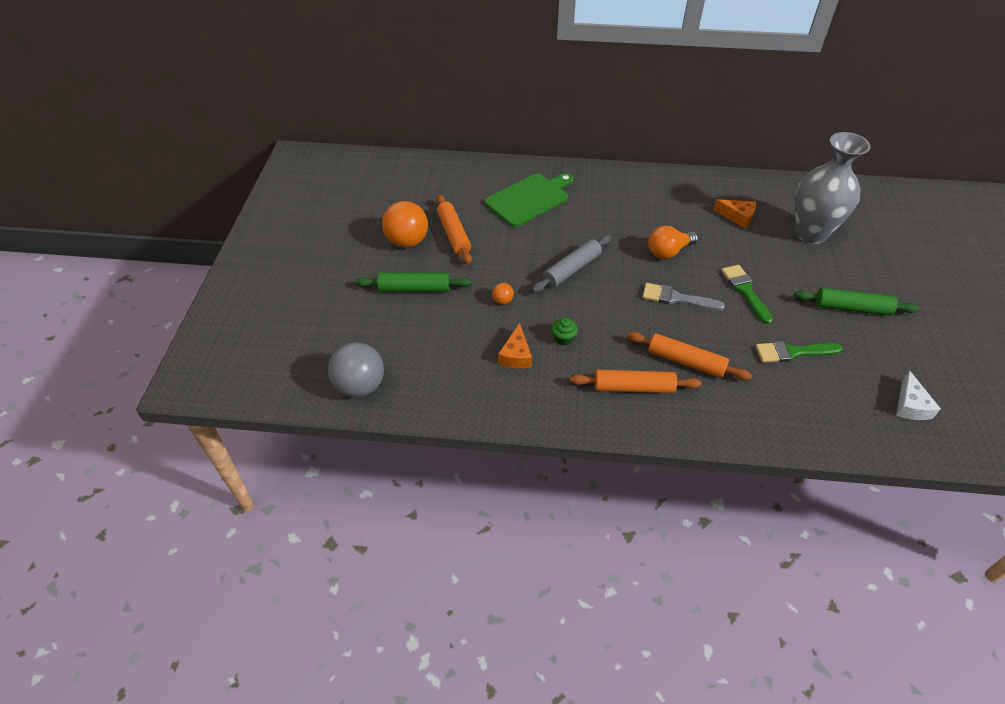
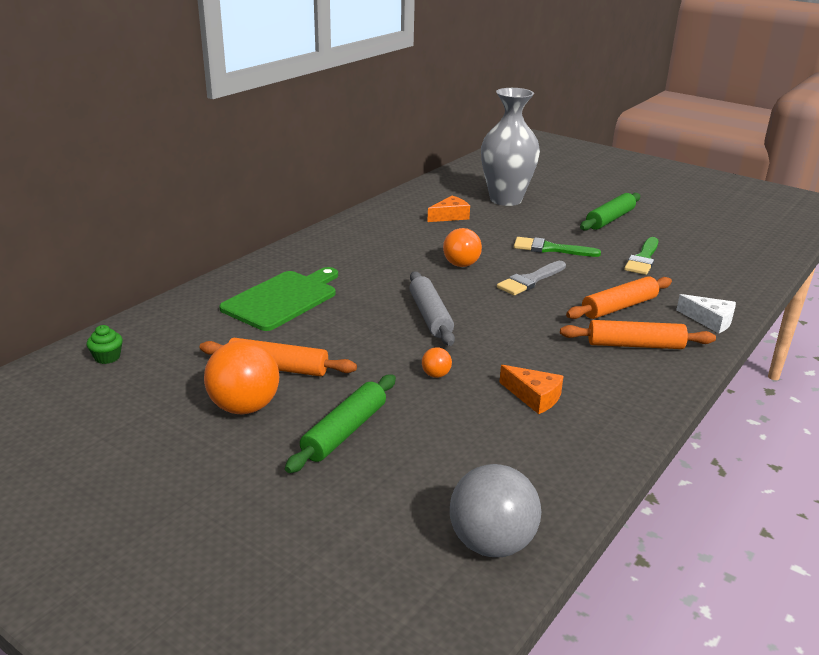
camera: 60 degrees left, 20 degrees down
green cutting board [485,173,573,227] -> green cutting board turned 45 degrees clockwise [219,267,338,331]
green cupcake [552,318,578,345] -> green cupcake moved to [87,325,123,364]
orange rolling pin [570,370,702,393] -> orange rolling pin turned 60 degrees clockwise [560,320,716,349]
white cheese [896,370,941,420] -> white cheese moved to [676,294,736,333]

